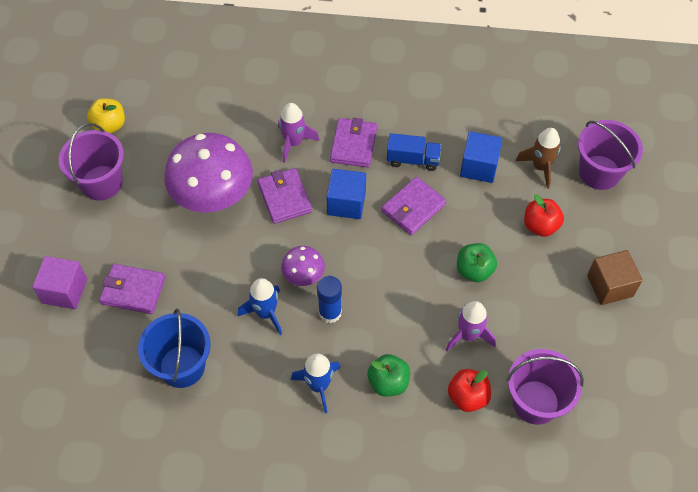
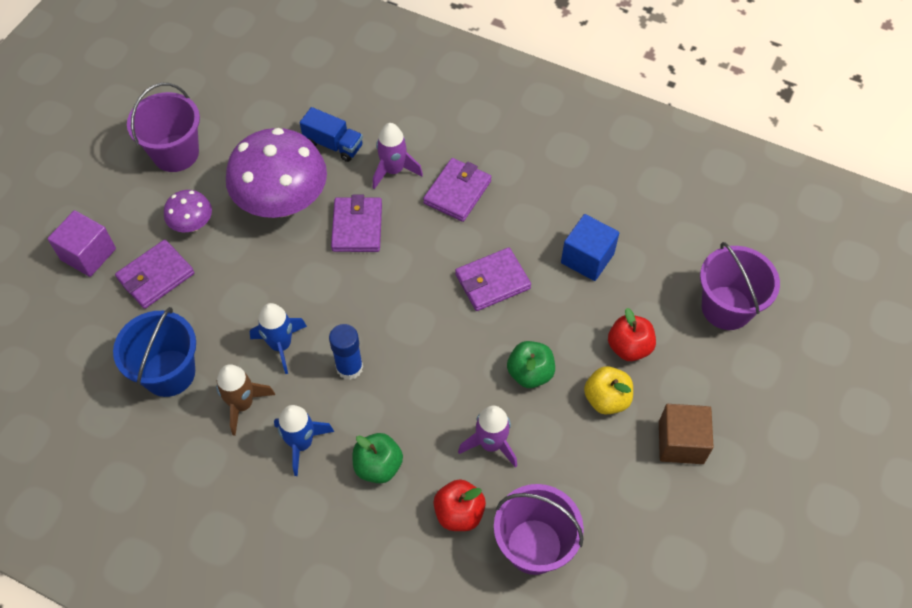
camera: 20 degrees right, 0 degrees up
yellow apple [87,98,125,133] -> yellow apple moved to [584,366,633,415]
purple wallet [99,264,166,314] -> purple wallet turned 75 degrees counterclockwise [115,240,194,309]
purple mushroom [281,246,325,286] -> purple mushroom moved to [164,190,212,232]
blue cube [326,169,366,219] -> none
blue truck [387,133,441,171] -> blue truck moved to [300,107,363,162]
brown rocket [515,128,561,189] -> brown rocket moved to [216,364,275,436]

